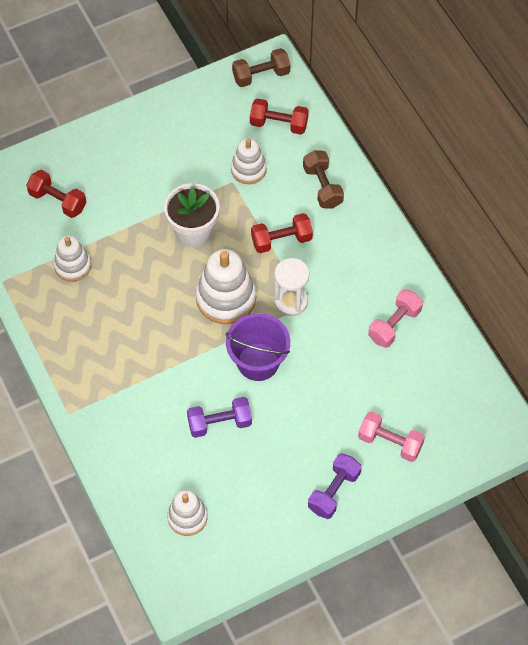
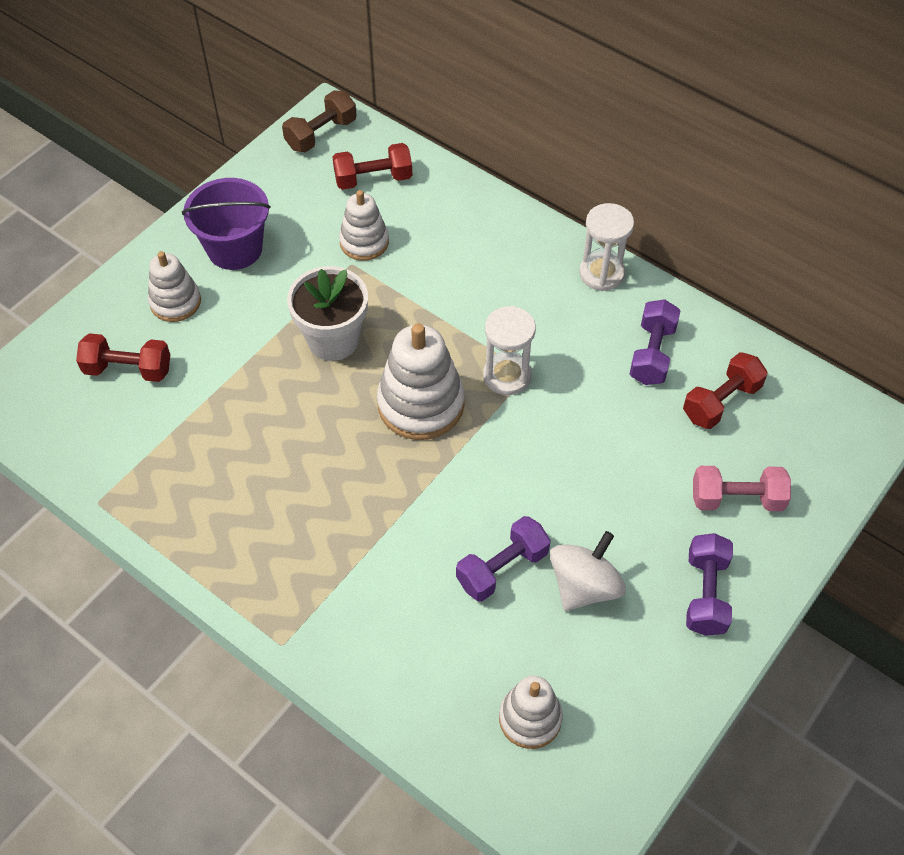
camera: 25 degrees left, 5 degrees down
white stacking toy [54,235,91,282] -> white stacking toy moved to [148,251,201,322]
purple bucket [226,313,290,381] -> purple bucket moved to [182,178,271,270]
red dumbbell [251,213,313,253] -> red dumbbell moved to [683,352,767,429]
brown dumbbell [303,150,344,209] -> none
pink dumbbell [368,289,423,348] -> purple dumbbell [630,299,681,385]
none -> white spinning top [550,531,626,611]
none -> white hourglass [579,203,634,291]

